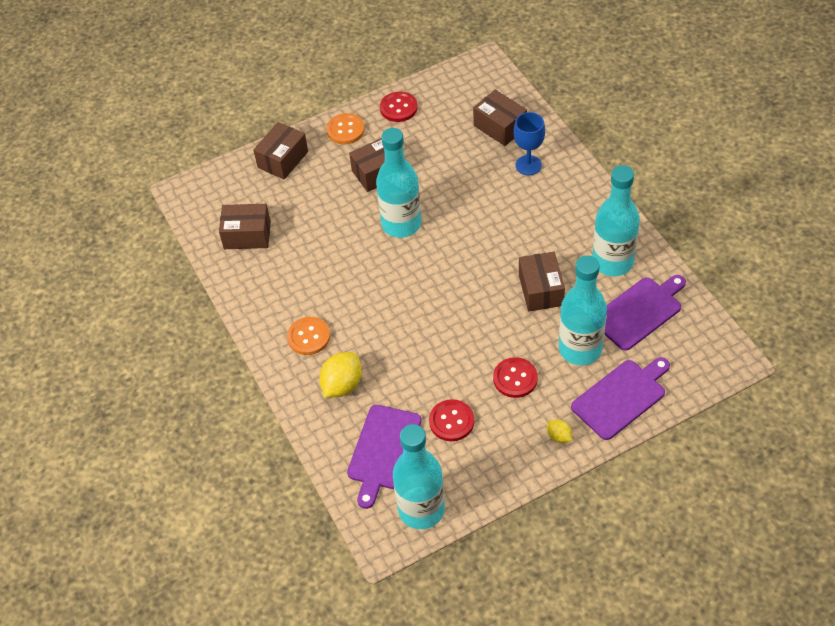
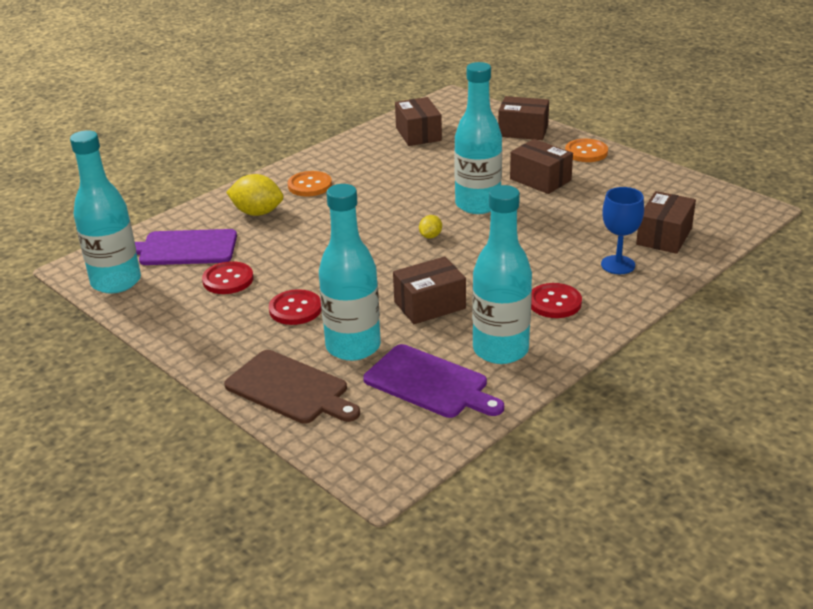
camera: 70 degrees right, 20 degrees down
red button [380,92,418,122] -> red button moved to [531,283,582,318]
yellow lemon [547,420,572,443] -> yellow lemon moved to [419,215,442,239]
purple cutting board [571,357,670,440] -> brown cutting board [224,350,360,424]

